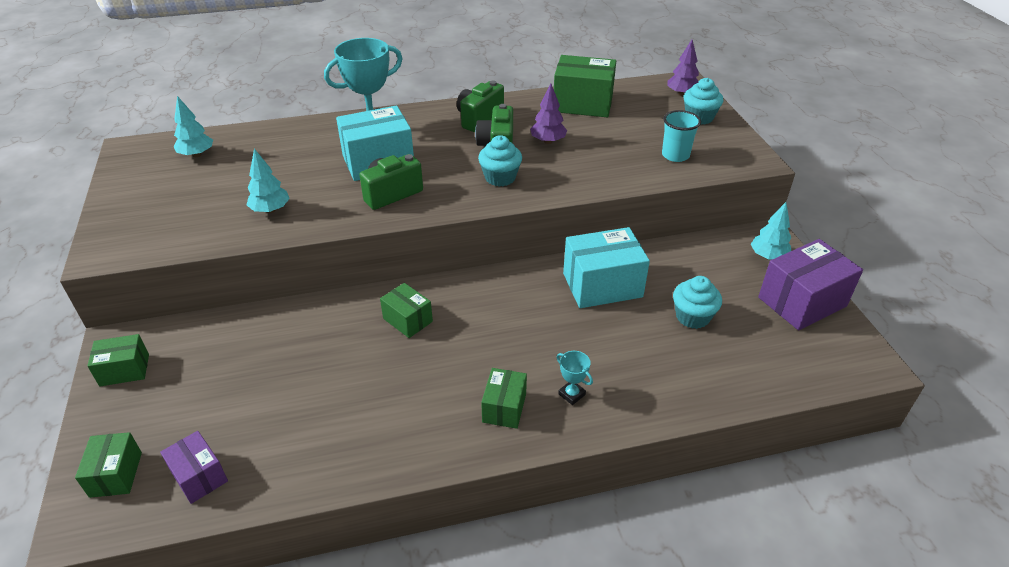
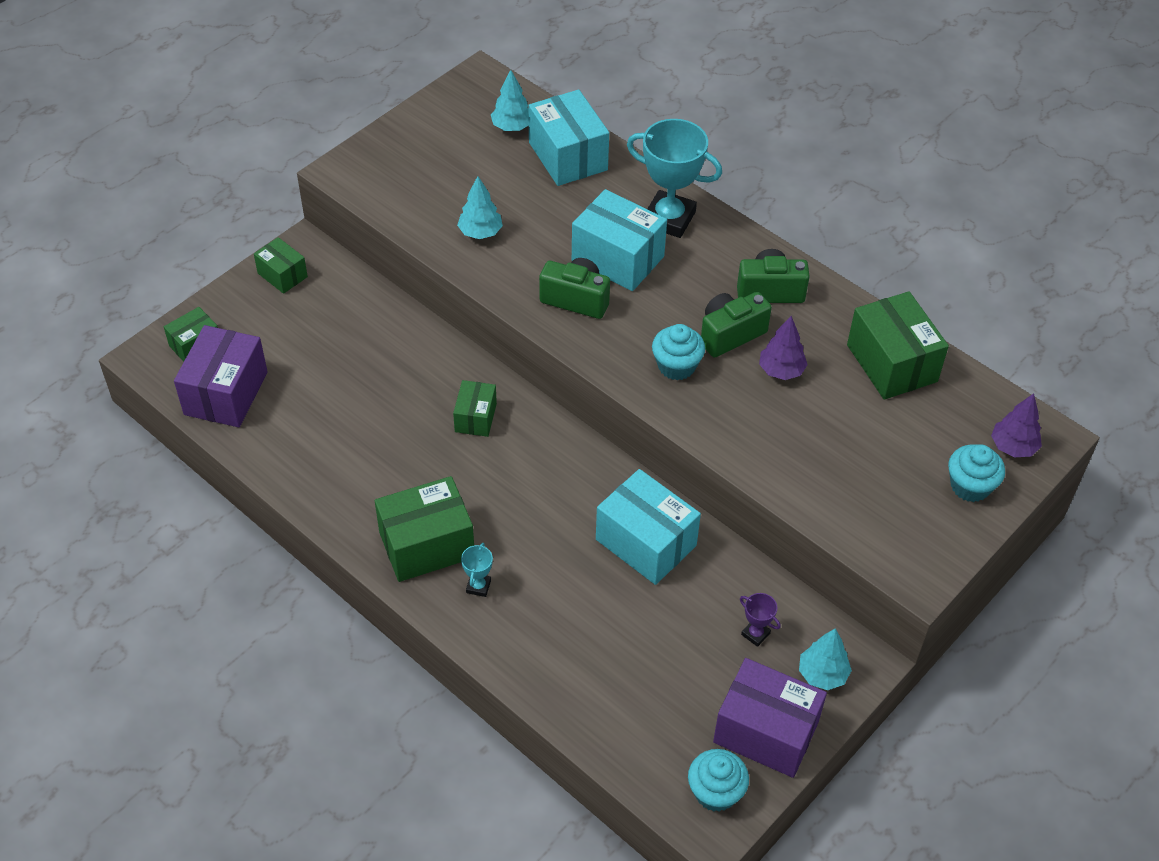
camera: 55 degrees right, 10 degrees up
purple box [160,431,228,504] -> purple box [174,325,268,427], size x1.76
green box [481,368,527,429] -> green box [375,476,474,582], size x1.76
turquoise cup [662,110,701,162] -> none
turquoise cupcake [673,276,722,329] -> turquoise cupcake moved to [688,749,749,812]
none -> turquoise box [528,90,609,186]
none -> purple trophy [740,593,781,647]

